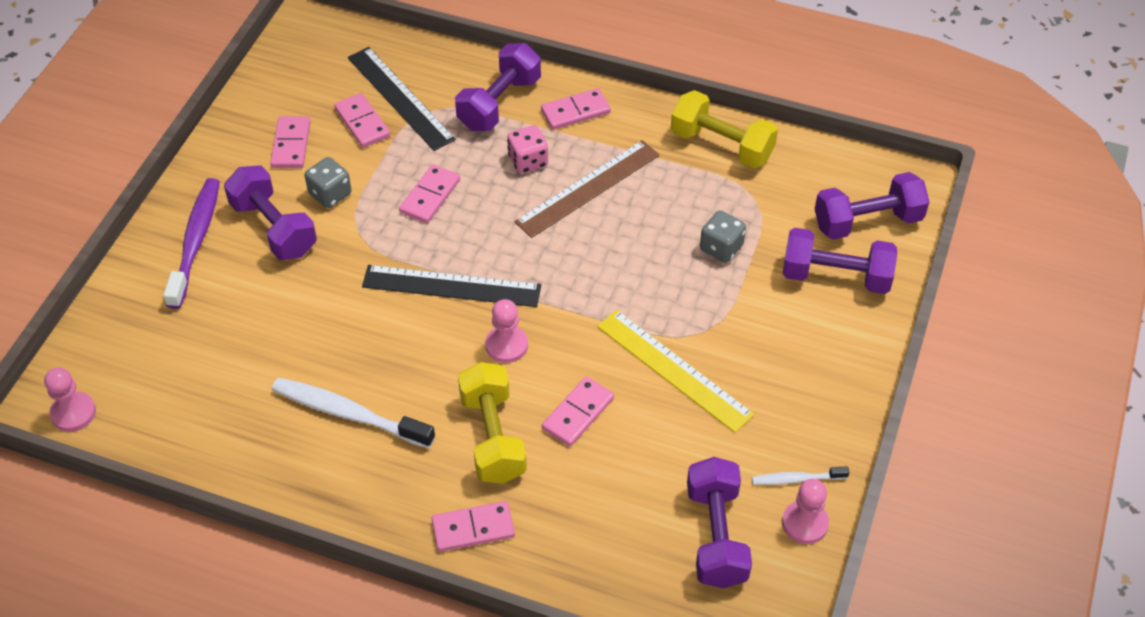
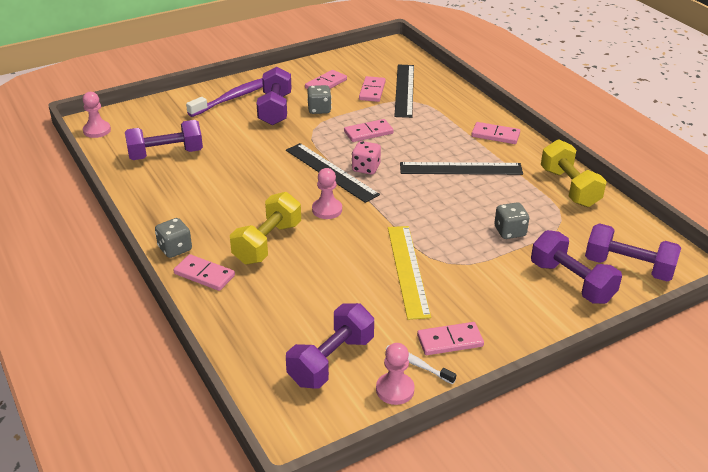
camera: 40 degrees right, 15 degrees down
white toothbrush [272,377,435,448] -> none
purple dumbbell [455,43,541,131] -> purple dumbbell moved to [125,120,203,160]
pink dice [507,125,548,174] -> pink dice moved to [352,141,381,174]
brown ruler [514,140,660,238] -> black ruler [400,162,523,175]
pink domino [542,376,614,446] -> pink domino moved to [417,322,484,355]
none -> grey dice [155,218,192,258]

